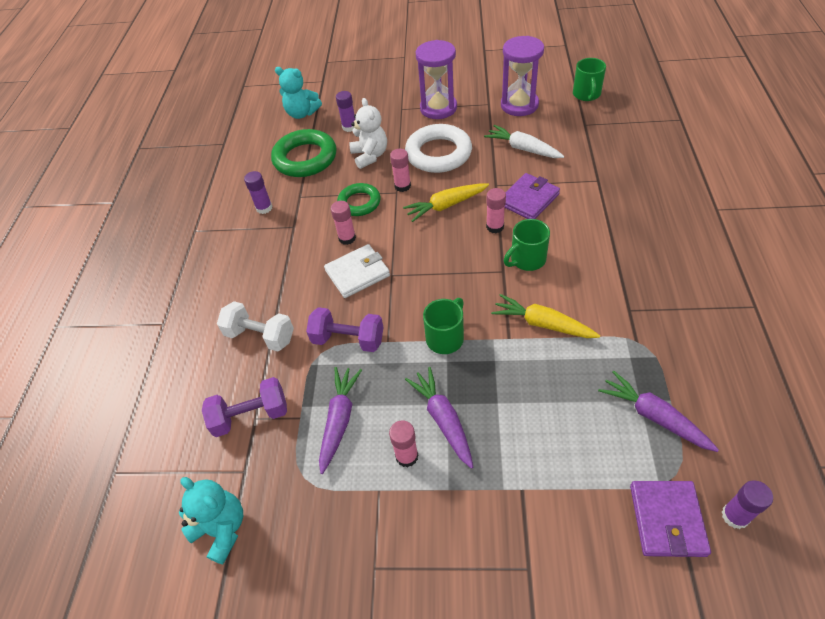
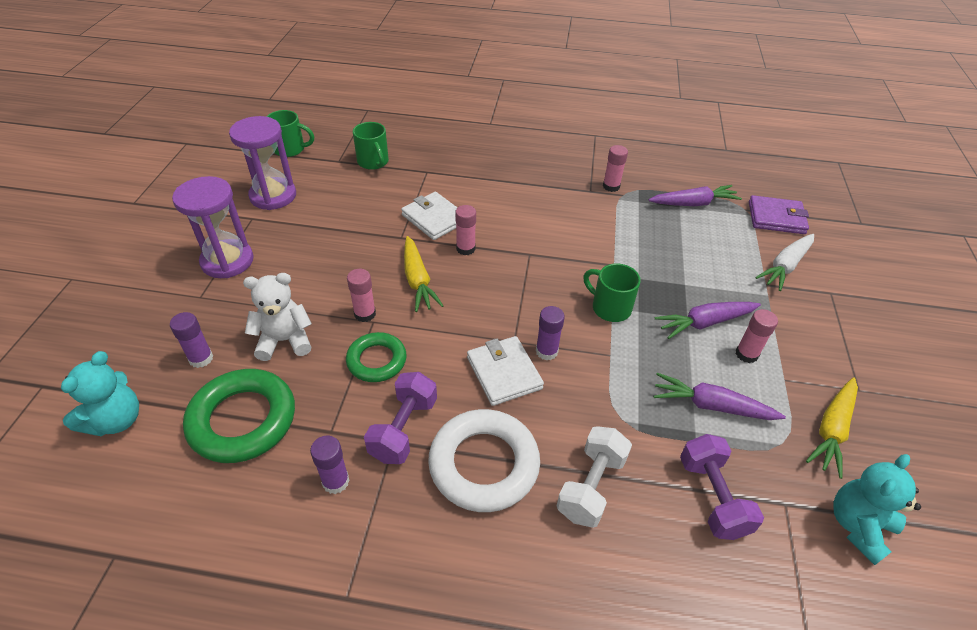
camera: 90 degrees left, 5 degrees down
purple dumbbell [306,307,384,352] -> purple dumbbell moved to [364,372,437,464]
pink glue stick [331,201,356,245] -> pink glue stick moved to [603,145,628,192]
white ring [405,124,472,173] -> white ring moved to [428,409,540,512]
white carrot [484,125,564,158] -> white carrot moved to [755,234,814,291]
yellow carrot [491,294,600,338] -> yellow carrot moved to [806,377,858,479]
green mug [504,219,550,271] -> green mug moved to [353,122,389,170]
purple wallet [505,173,560,219] -> white wallet [401,192,458,240]
purple carrot [598,370,719,452] -> purple carrot turned 150 degrees counterclockwise [649,185,742,206]
purple glue stick [722,480,773,529] -> purple glue stick moved to [536,306,565,360]

